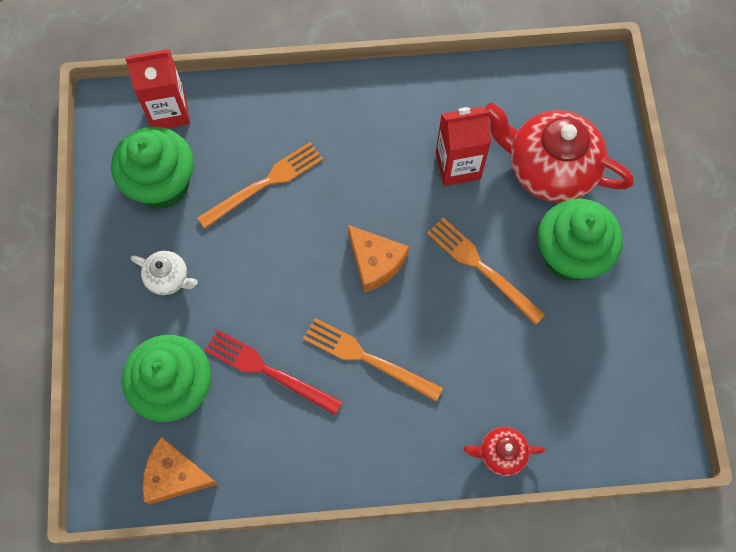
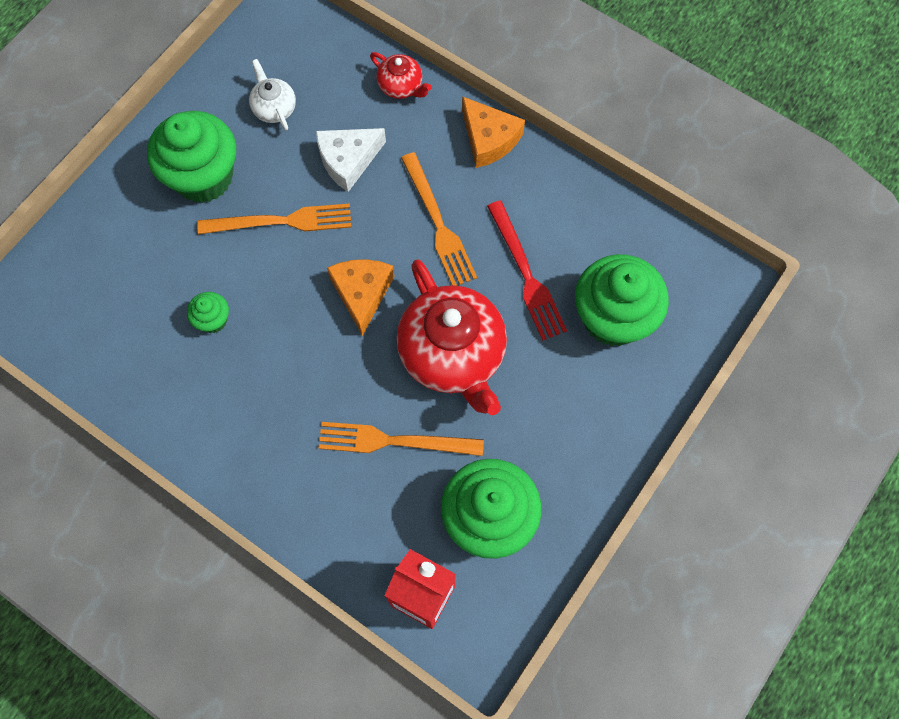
camera: 140 degrees left, 0 degrees up
white teapot [131,251,198,295] -> white teapot moved to [249,59,296,131]
orange cheese [143,437,218,504] -> orange cheese moved to [462,96,525,168]
orange fork [427,218,545,325] -> orange fork turned 90 degrees counterclockwise [197,203,351,234]
red carton [436,107,491,186] -> green cupcake [187,292,229,333]
red teapot [484,103,634,202] -> red teapot moved to [396,259,507,415]
none -> white cheese [316,128,386,192]

